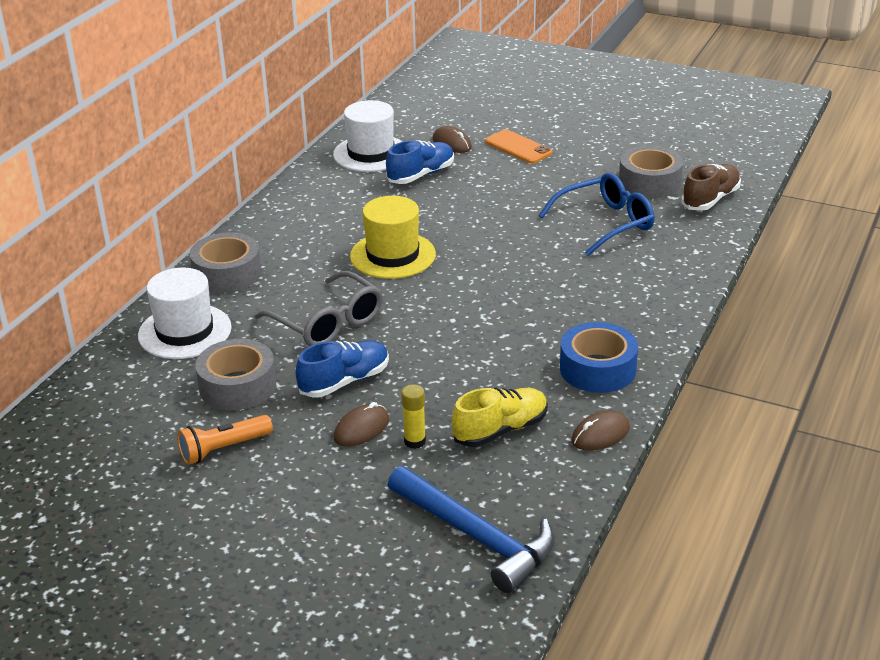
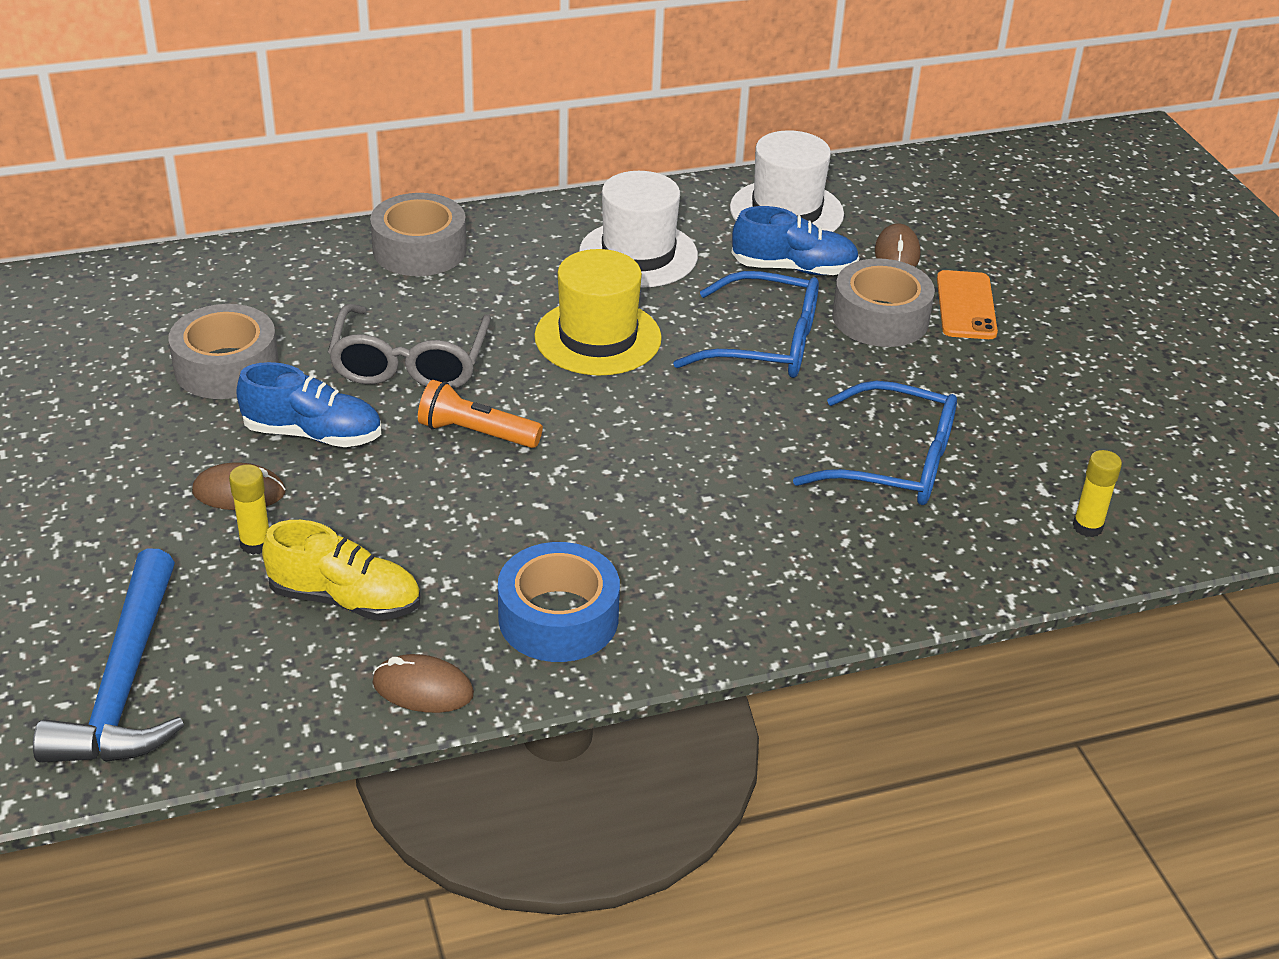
camera: 45 degrees right, 5 degrees up
white hat [138,268,232,359] -> white hat moved to [579,171,698,288]
orange flashlight [177,415,273,465] -> orange flashlight moved to [418,380,543,448]
grey tape [619,146,683,198] -> grey tape moved to [832,258,935,347]
brown shoe [681,164,741,211] -> yellow glue stick [1073,450,1122,537]
none -> blue glasses [673,271,819,378]

